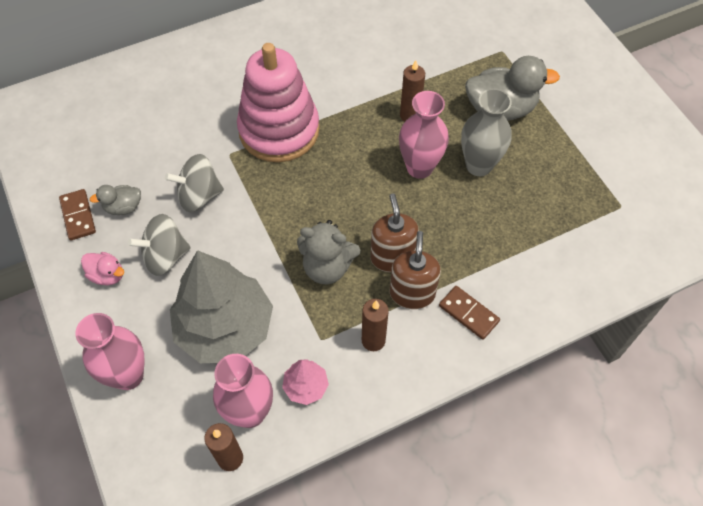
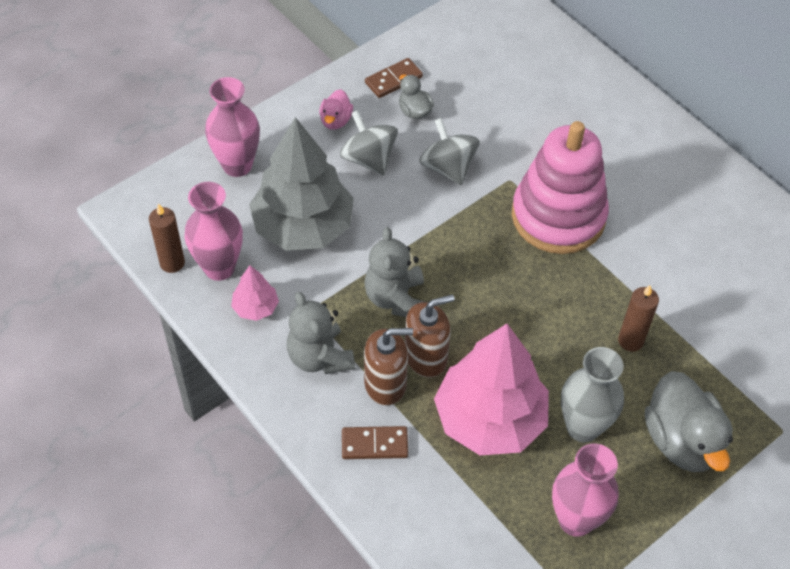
camera: 75 degrees right, 5 degrees down
brown candle [362,299,389,351] -> grey teddy bear [287,292,355,374]
pink vase [399,91,449,179] -> pink vase moved to [552,443,618,537]
brown domino [439,286,500,340] -> brown domino turned 60 degrees clockwise [342,426,408,459]
none -> pink tree [434,324,549,455]

